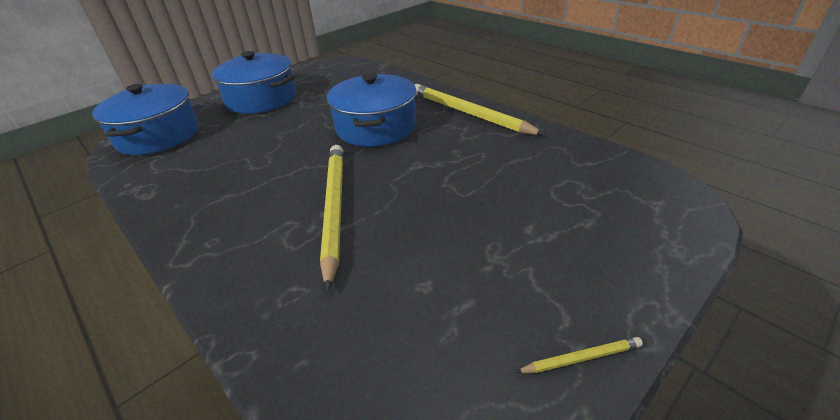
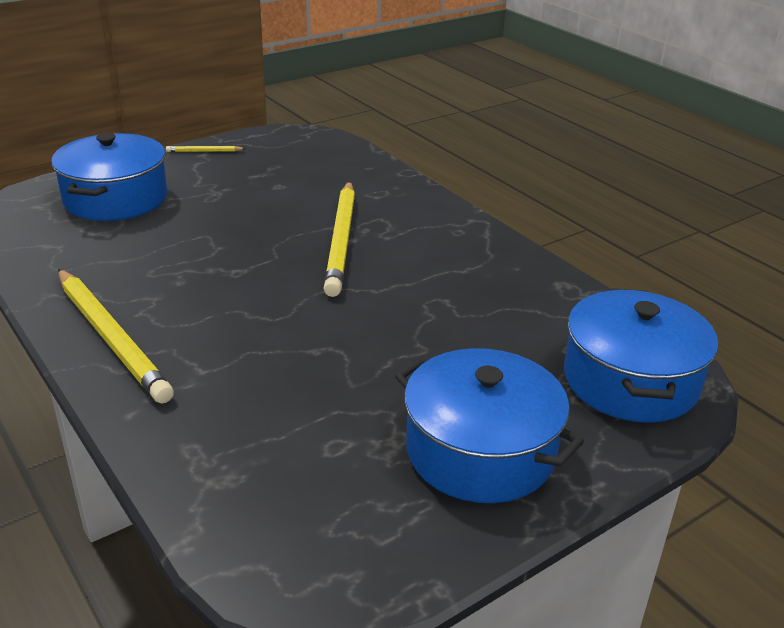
camera: 175 degrees left, 5 degrees down
blue pot [327,73,417,147] -> blue pot moved to [51,133,167,221]

